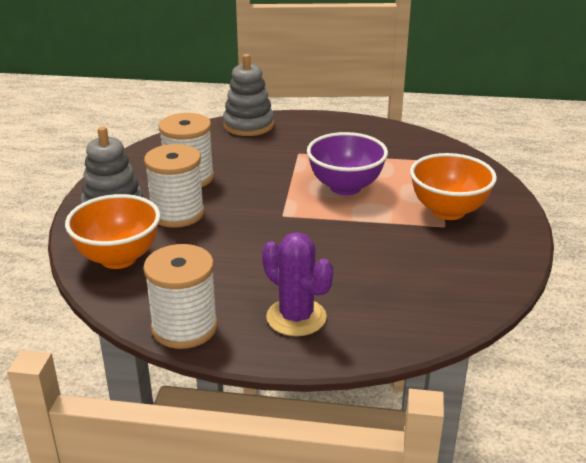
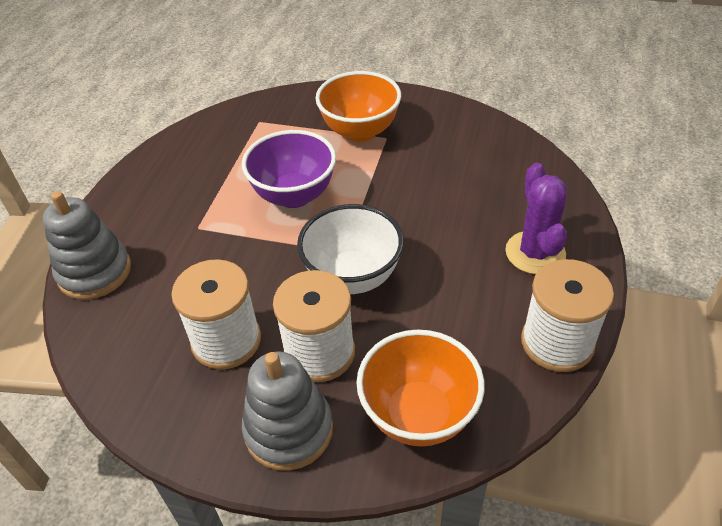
camera: 80 degrees left, 15 degrees up
purple cactus [262,232,333,336] -> purple cactus turned 60 degrees counterclockwise [505,163,567,274]
none -> white bowl [297,204,404,294]

